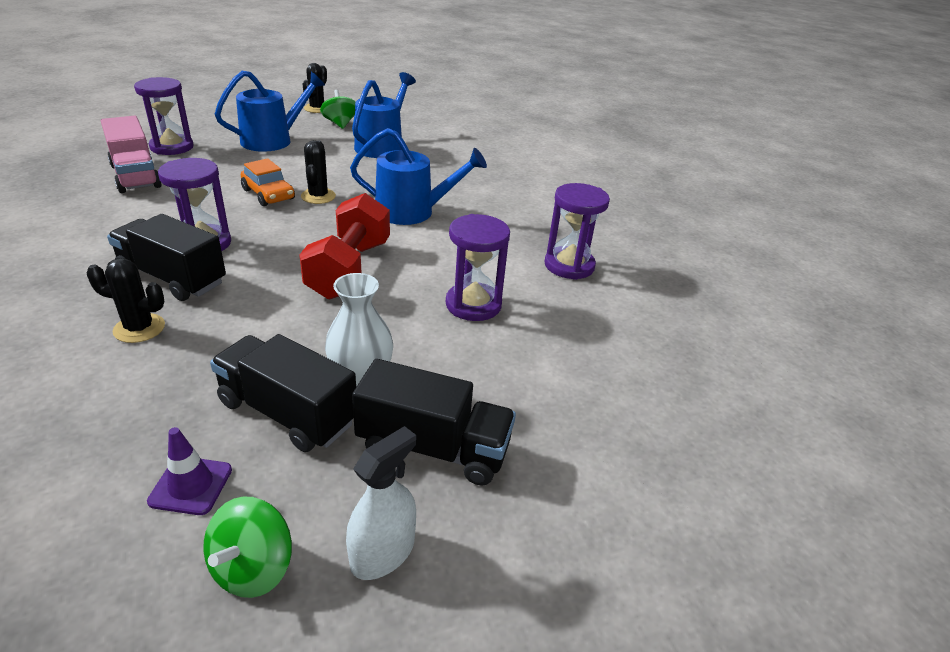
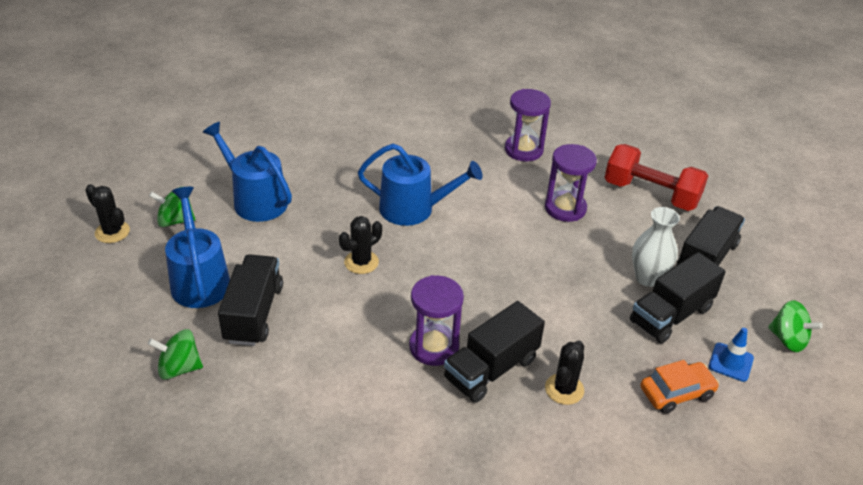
camera: 70 degrees left, 5 degrees up
pink truck [101,116,162,193] -> none
purple hourglass [134,77,194,155] -> green spinning top [148,329,203,380]
purple traffic cone [147,427,232,515] -> blue traffic cone [709,328,754,382]
orange car [241,158,295,206] -> orange car moved to [640,360,719,414]
red dumbbell [299,193,390,299] -> red dumbbell moved to [605,144,708,211]
black cactus [301,140,336,204] -> black cactus turned 60 degrees counterclockwise [339,216,382,274]
white spray bottle [346,426,416,580] -> none
blue watering can [350,128,487,225] -> blue watering can turned 75 degrees clockwise [358,144,483,226]
none -> black truck [218,254,283,346]

